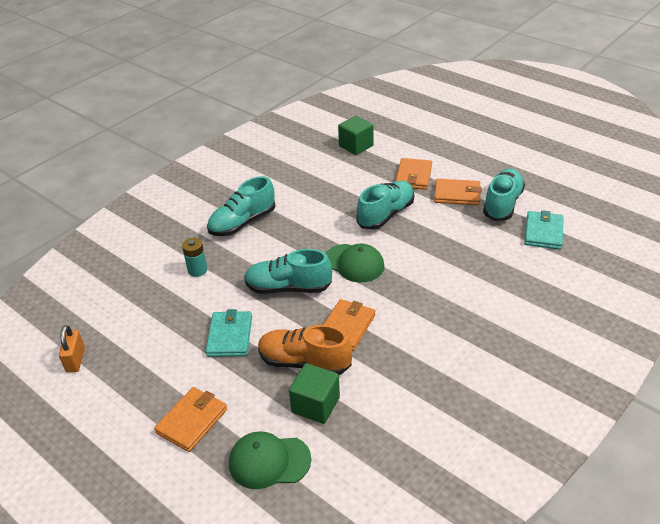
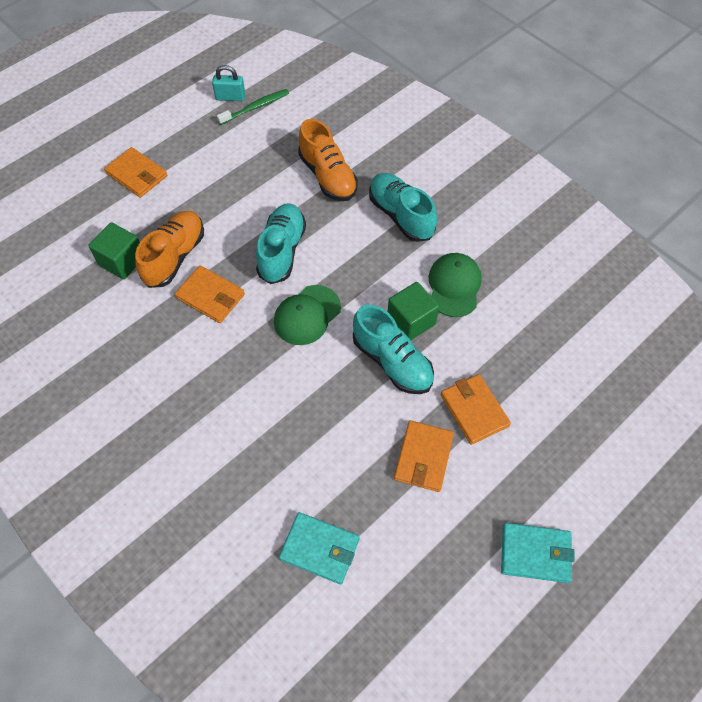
camera: 95 degrees right, 20 degrees up
orange padlock [59,325,85,373] -> turquoise padlock [212,65,245,101]
turquoise battery [182,238,207,277] -> orange shoe [298,119,358,201]
turquoise wallet [206,309,252,357] -> turquoise wallet moved to [501,523,574,583]
green cap [229,431,311,489] -> green cap moved to [428,253,482,317]
green cube [338,116,374,155] -> green cube moved to [388,282,439,340]
orange wallet [396,158,432,190] -> orange wallet turned 45 degrees clockwise [440,374,511,445]
turquoise shoe [483,168,525,221] -> none
none -> green toothbrush [217,89,289,125]

